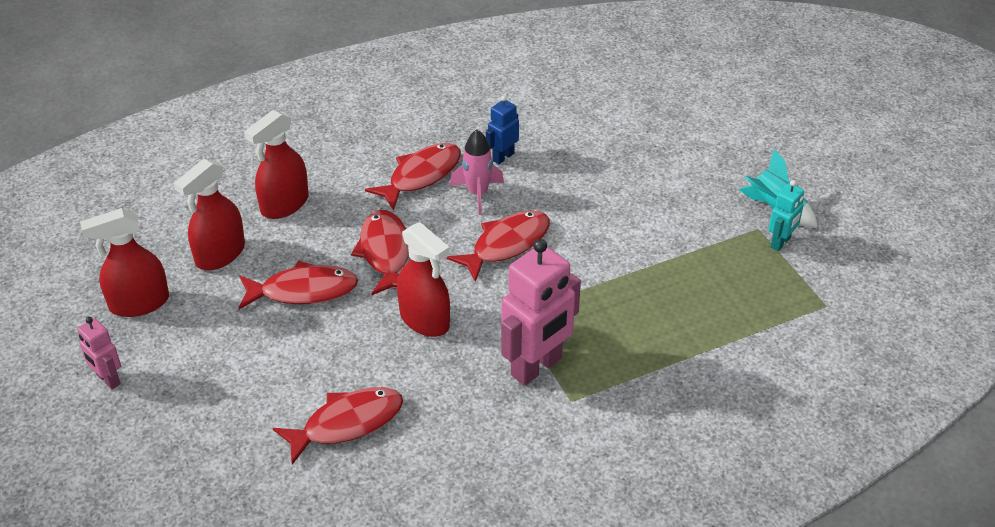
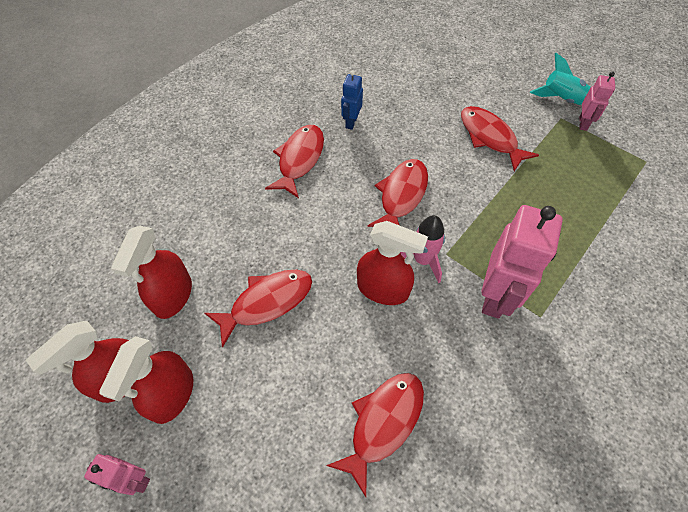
camera: 25 degrees left, 15 degrees up
red spray bottle [244,110,309,219] -> red spray bottle moved to [99,336,193,424]
red fish [351,210,409,295] -> red fish moved to [461,106,539,171]
pink rocket [450,130,504,215] -> pink rocket moved to [400,215,445,283]
turquoise robot [768,180,804,251] -> pink robot [579,71,615,131]

